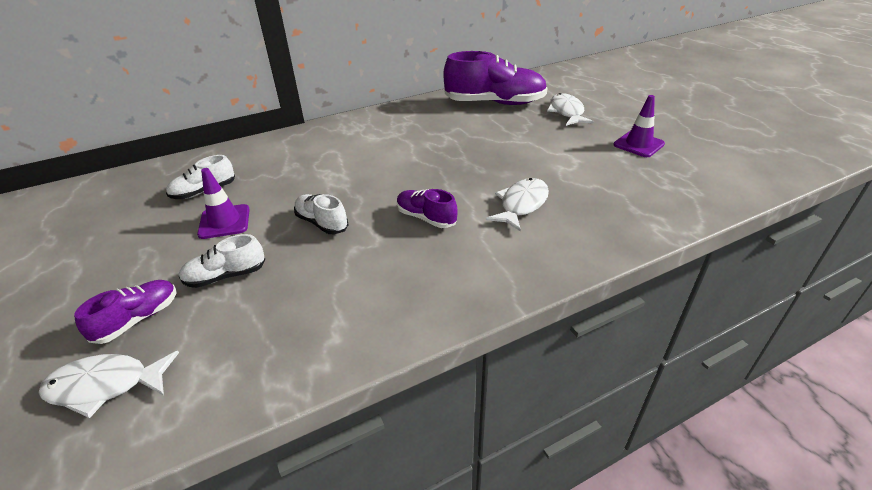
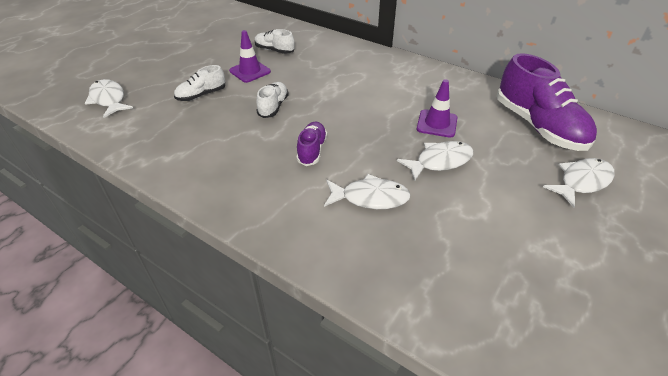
camera: 60 degrees right, 5 degrees up
purple shoe [74,280,177,344] -> none
white shoe [179,234,265,288] -> white shoe turned 75 degrees counterclockwise [174,65,225,101]
purple traffic cone [613,95,665,157] -> purple traffic cone moved to [417,79,457,138]
none -> white fish [397,141,473,181]

